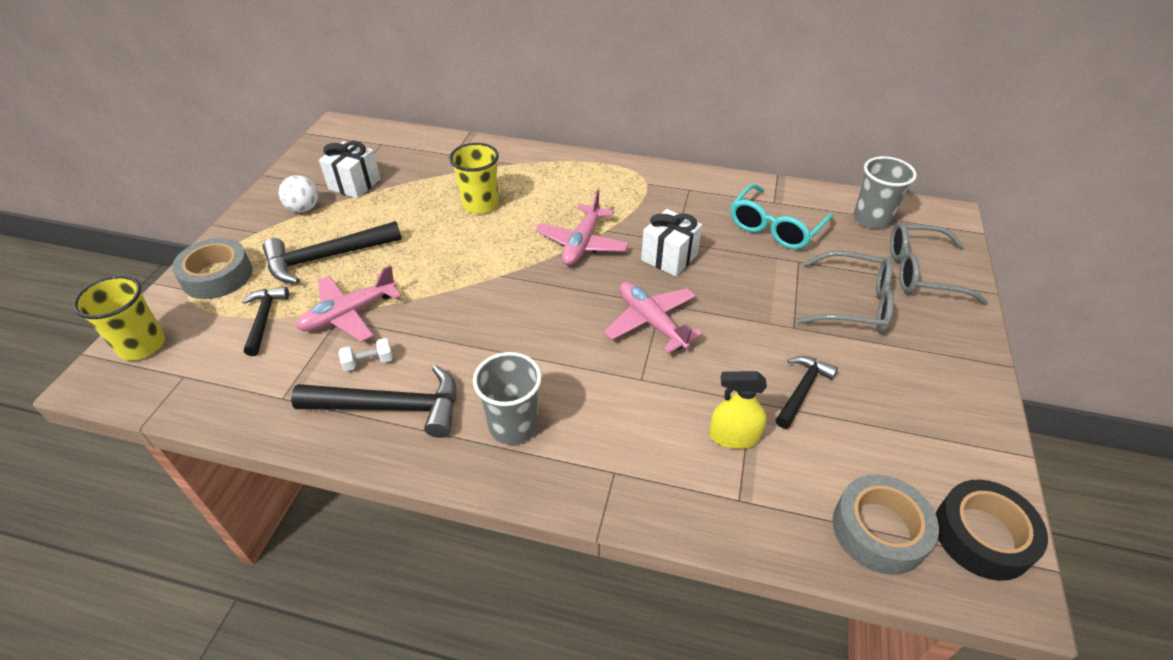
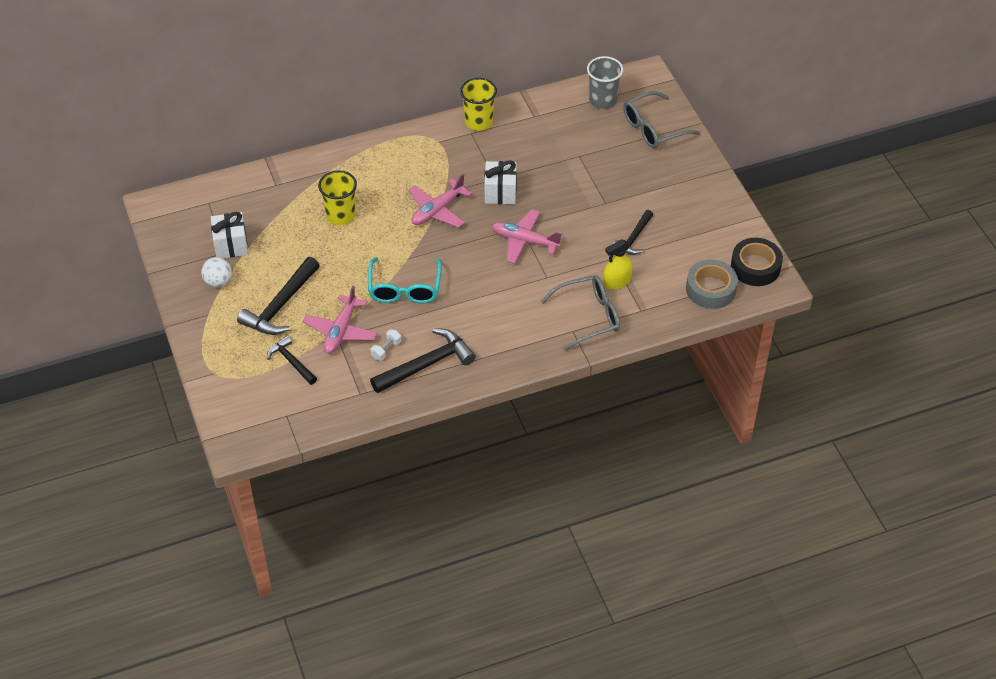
camera: 35 degrees left, 5 degrees up
yellow cup [73,275,165,360] -> yellow cup moved to [460,78,497,131]
grey tape [172,238,252,299] -> none
grey cup [473,352,542,445] -> none
pink plane [535,189,629,265] -> pink plane turned 60 degrees clockwise [408,174,472,228]
turquoise glasses [730,184,833,249] -> turquoise glasses moved to [368,257,442,304]
black hammer [776,356,838,429] -> black hammer turned 150 degrees counterclockwise [613,210,653,255]
grey glasses [797,251,894,333] -> grey glasses moved to [541,275,620,351]

